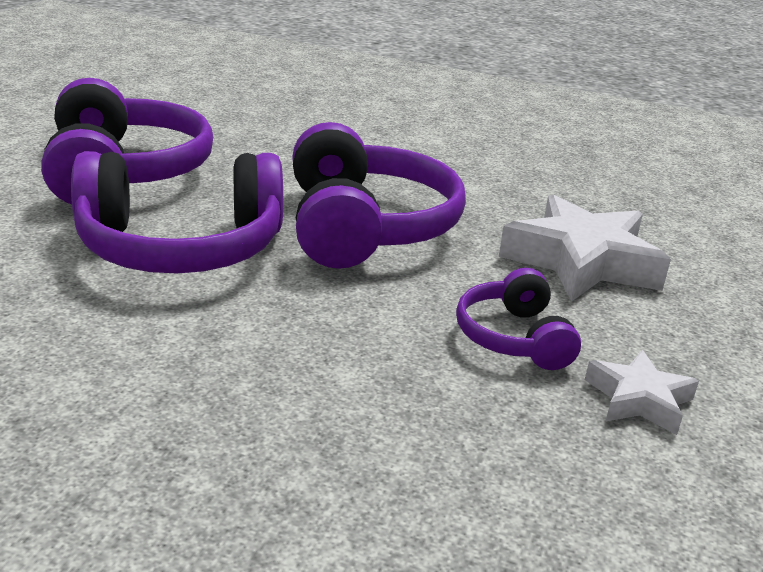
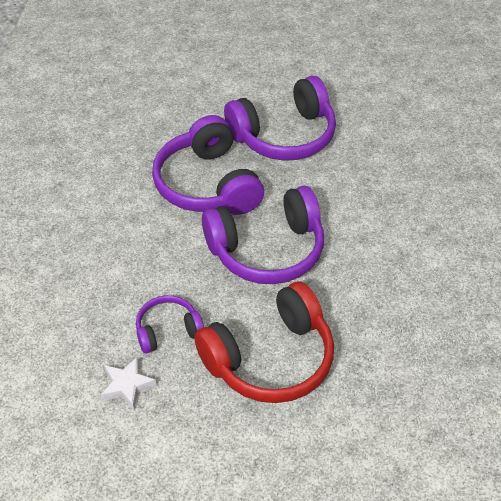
camera: 80 degrees right, 20 degrees up
white star [499,194,671,301] -> red headphones [194,281,334,403]

